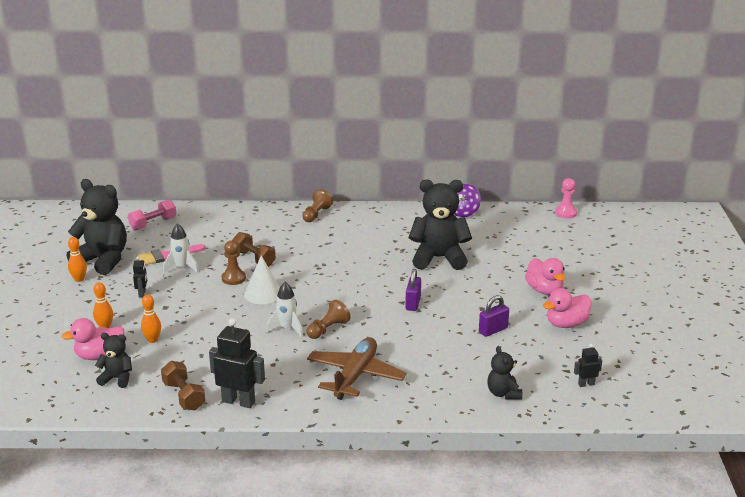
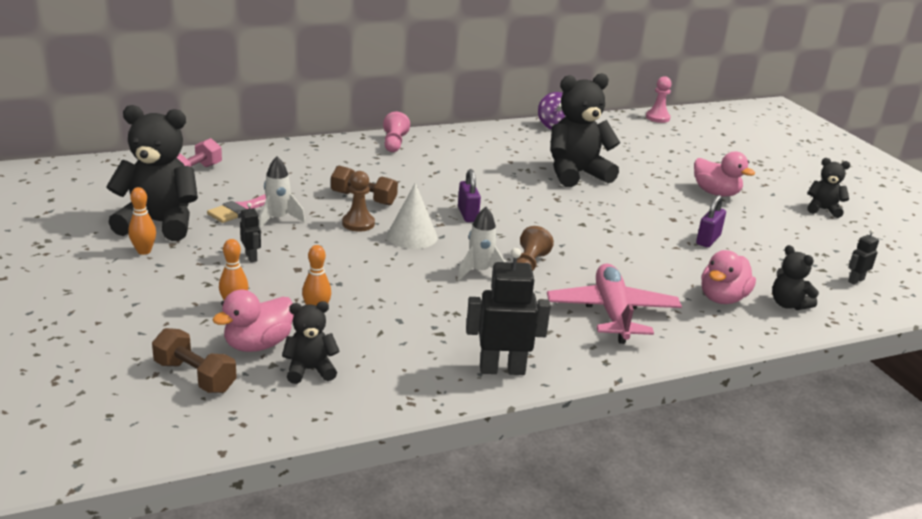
camera: 25 degrees left, 0 degrees up
brown dumbbell [161,361,205,410] -> brown dumbbell moved to [152,328,237,393]
brown pawn [302,189,333,222] -> pink pawn [383,112,410,152]
brown plane [307,337,406,400] -> pink plane [547,264,682,344]
purple padlock [405,269,421,311] -> purple padlock moved to [458,169,481,222]
pink duck [543,288,591,328] -> pink duck moved to [701,250,756,304]
none -> black teddy bear [807,158,850,218]

